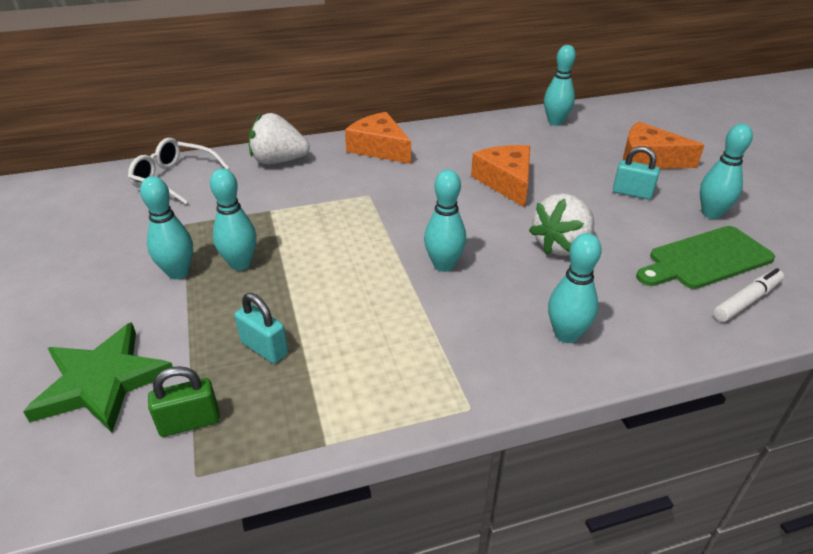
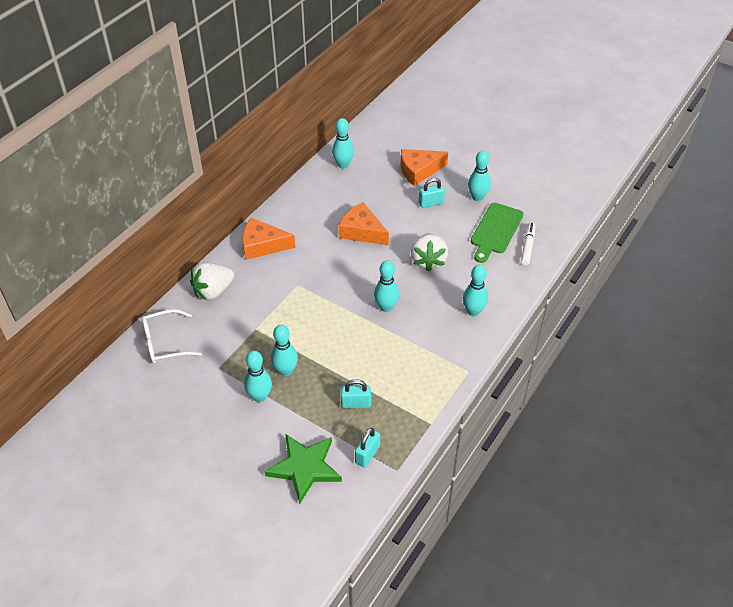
camera: 40 degrees left, 10 degrees up
green padlock [148,366,220,437] -> turquoise padlock [355,428,380,468]

